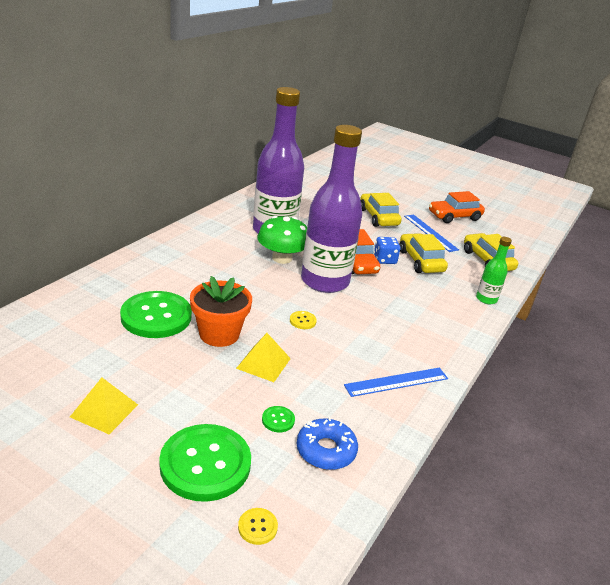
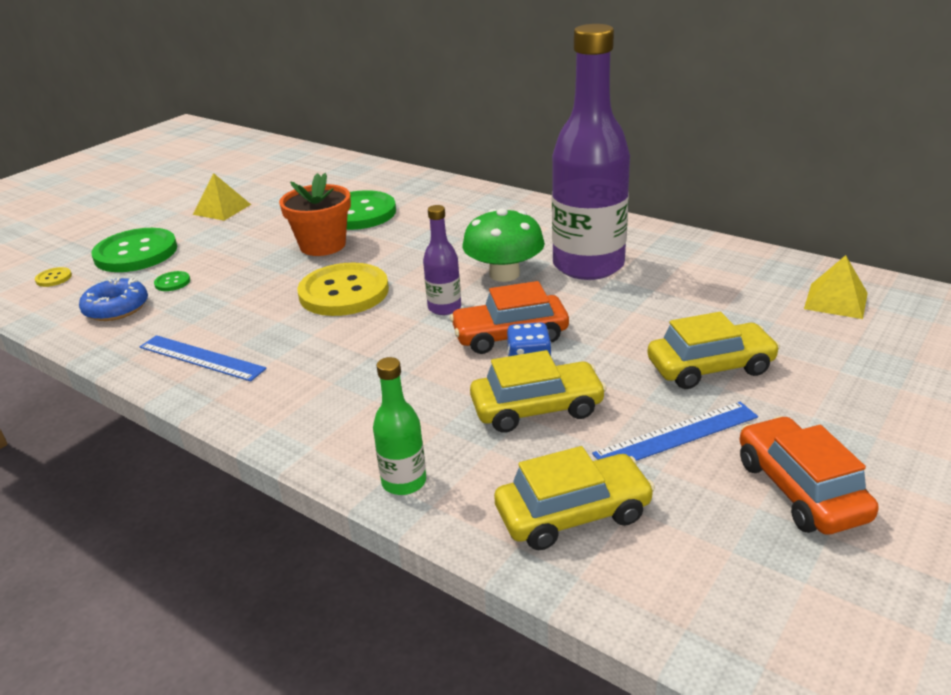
camera: 100 degrees right, 0 degrees up
yellow pyramid [236,333,291,382] -> yellow pyramid moved to [804,255,868,319]
yellow button [290,311,317,329] -> yellow button [297,263,389,316], size x2.49
purple bottle [301,125,362,293] -> purple bottle [423,205,461,315], size x0.44
blue ruler [344,368,448,397] -> blue ruler turned 45 degrees counterclockwise [140,335,267,382]

